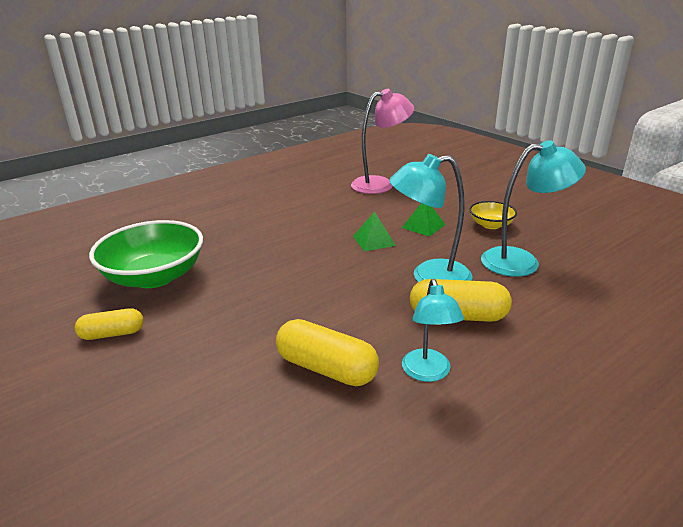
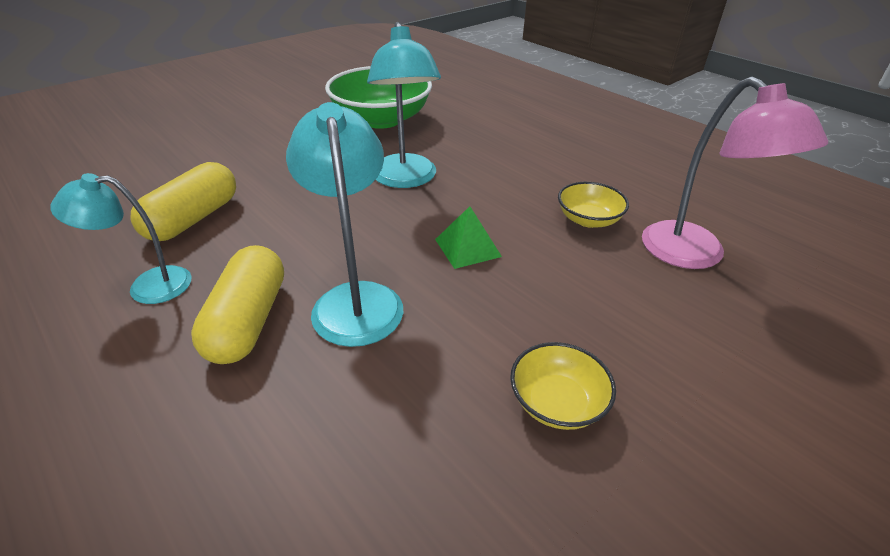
camera: 85 degrees right, 10 degrees up
yellow capsule [75,308,144,340] -> none
green pyramid [402,203,445,236] -> none
turquoise lamp [481,140,586,277] -> turquoise lamp moved to [367,22,441,188]
none -> yellow bowl [558,182,629,228]

